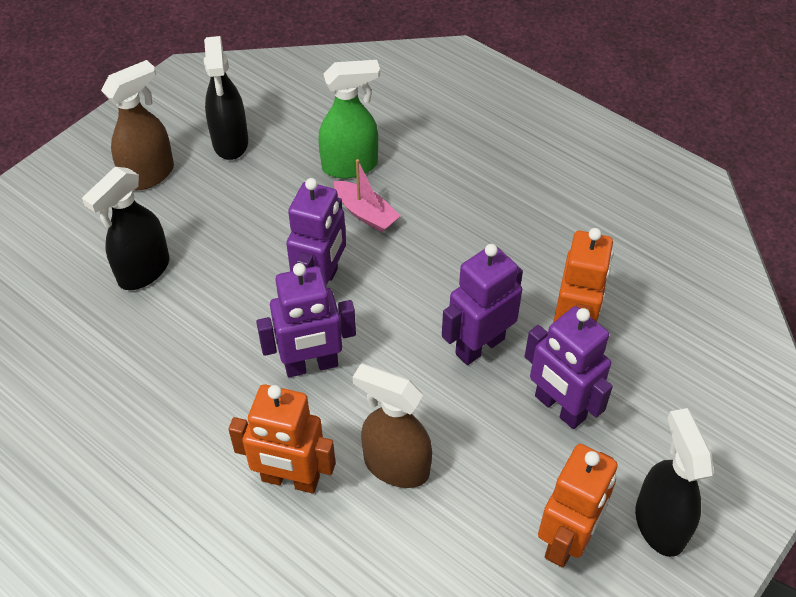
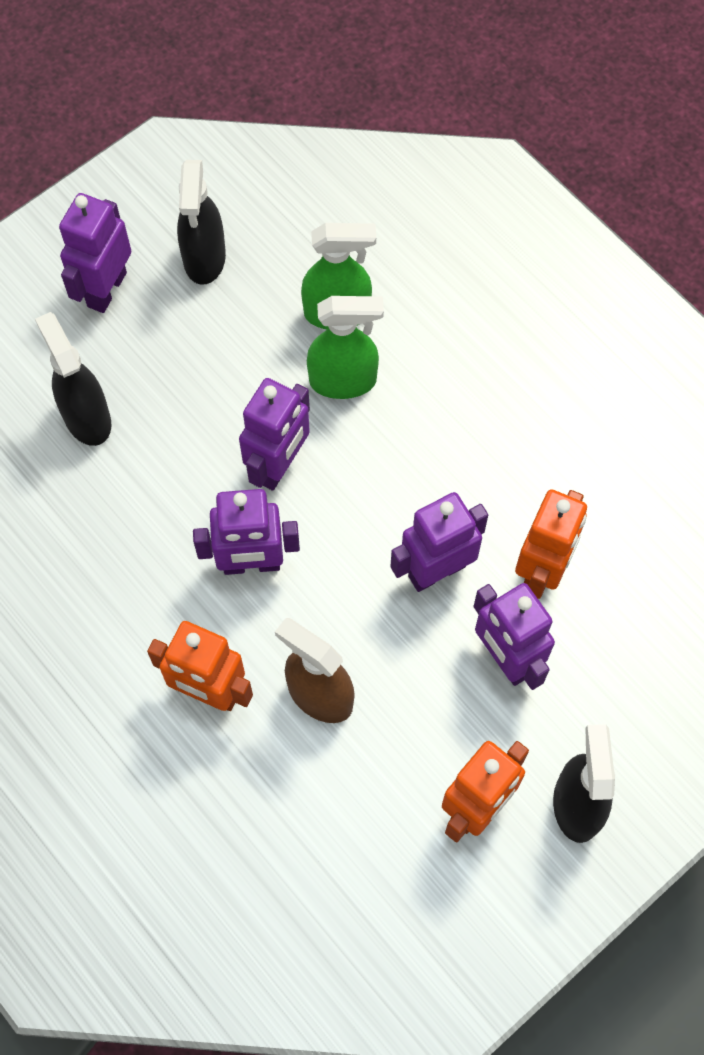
camera: 10 degrees right, 15 degrees up
black spray bottle [82,167,169,290] -> black spray bottle turned 105 degrees clockwise [35,312,111,446]
brown spray bottle [101,60,174,190] -> purple robot [59,193,131,313]
pink boat [334,159,400,232] -> green spray bottle [307,296,384,399]

